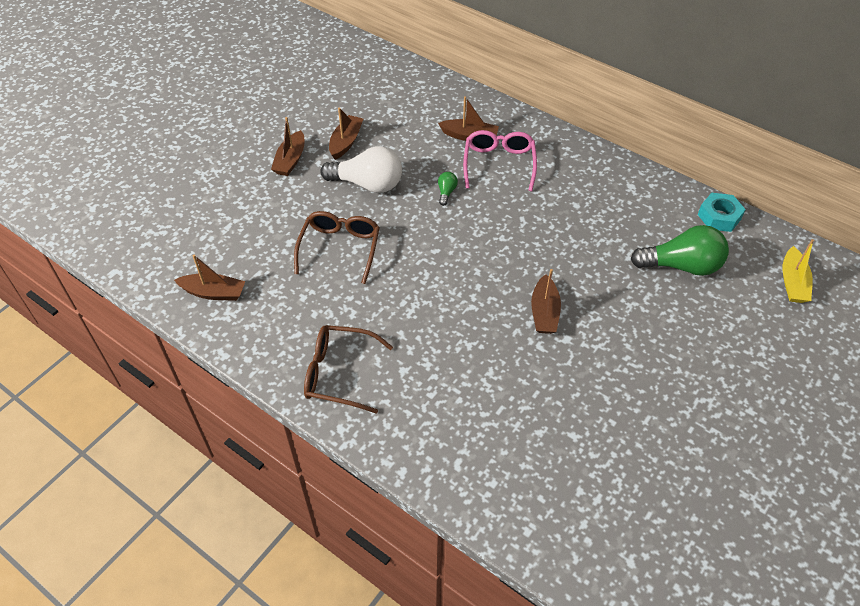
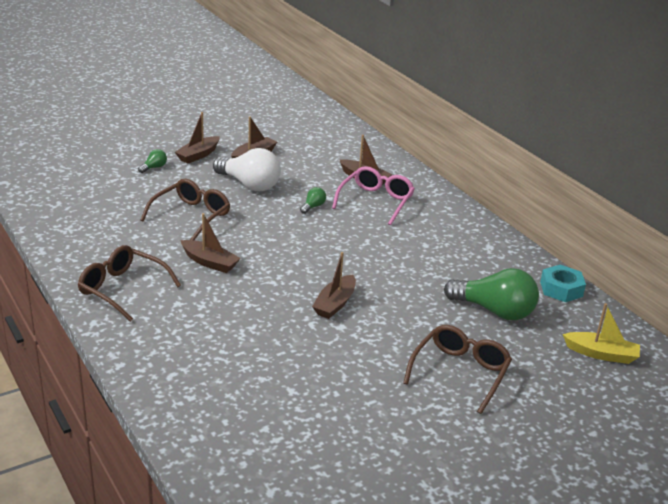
camera: 20 degrees right, 20 degrees down
brown boat [174,254,245,301] -> brown boat moved to [180,213,241,273]
yellow boat [782,239,814,303] -> yellow boat turned 105 degrees counterclockwise [563,303,640,364]
none -> green light bulb [138,149,167,173]
none -> brown glasses [403,325,512,414]

